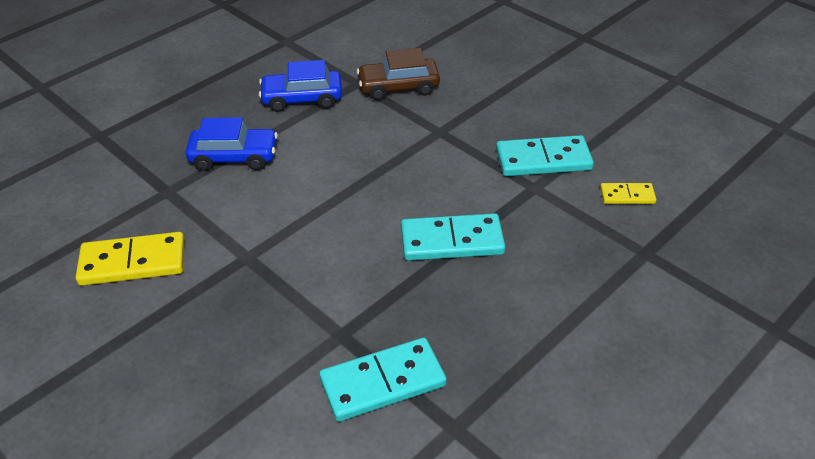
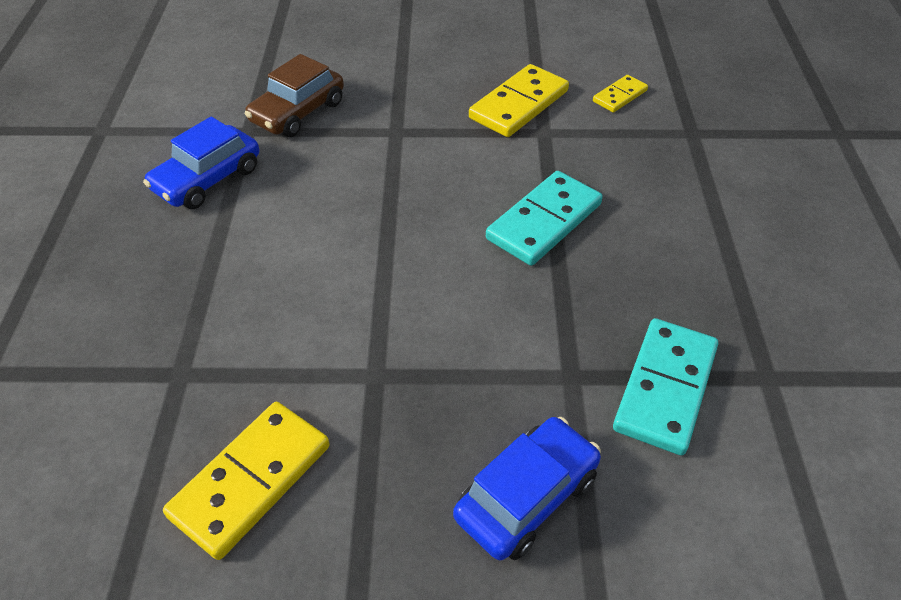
camera: 45 degrees left, 5 degrees up
blue car [185,117,278,171] -> blue car moved to [453,417,601,561]
turquoise domino [496,135,594,176] -> yellow domino [469,64,569,137]

